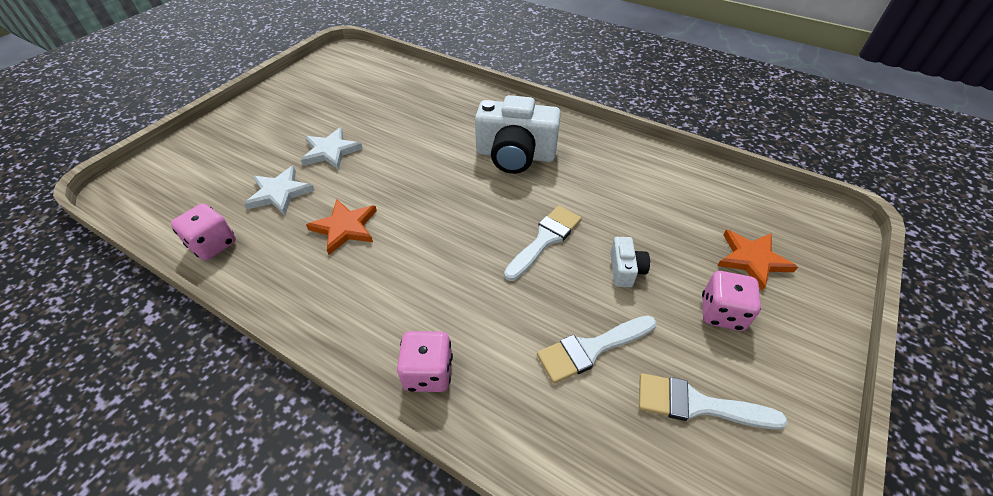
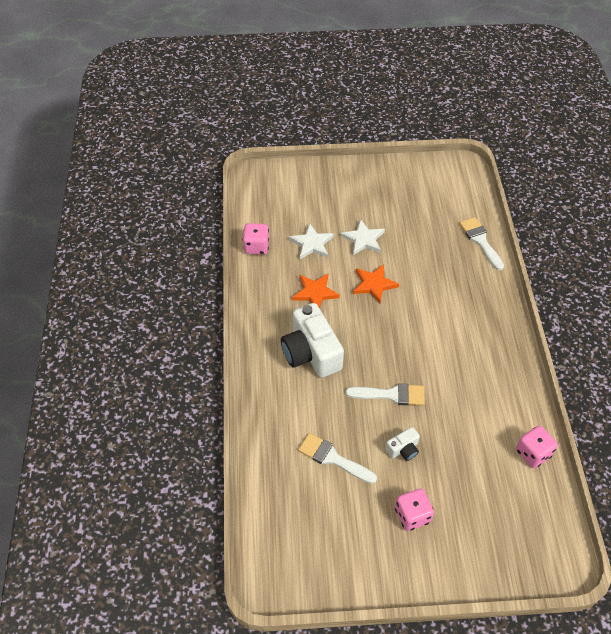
camera: 55 degrees right, 5 degrees up
pink dice [397,331,453,392] -> pink dice moved to [516,426,558,468]
white camera [475,95,561,174] -> white camera moved to [281,303,344,378]
white brush [639,373,787,430] -> white brush moved to [459,217,504,270]
orange star [717,230,798,291] -> orange star moved to [353,264,399,303]

